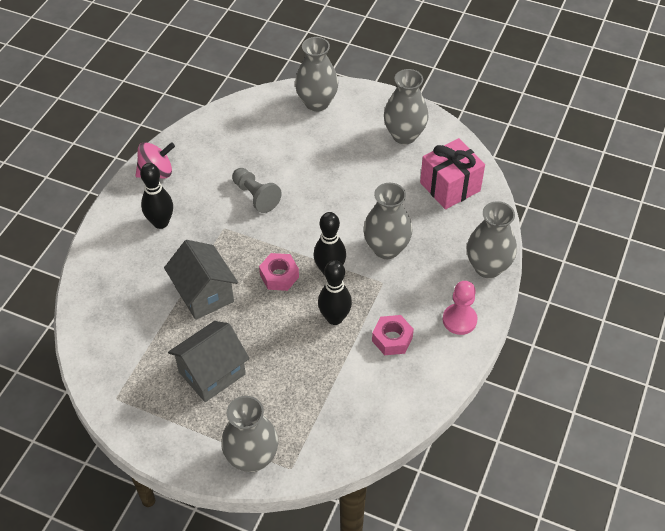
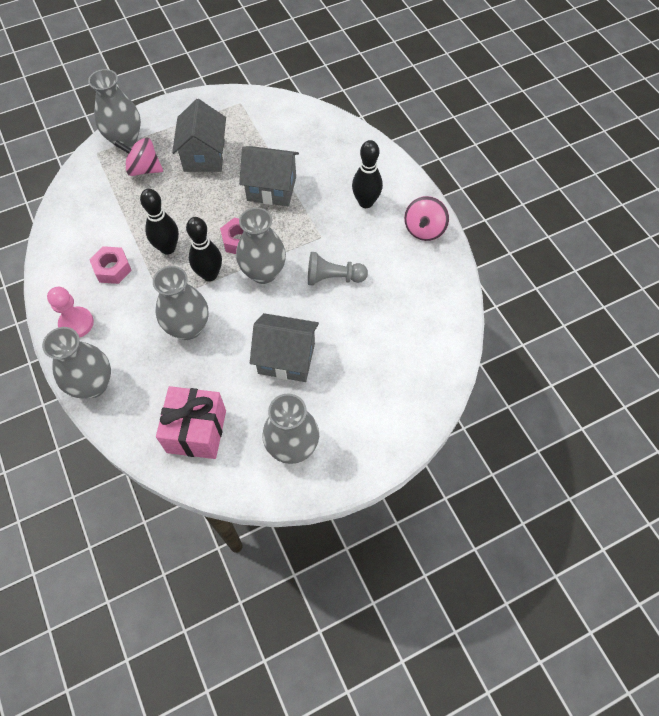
camera: 130 degrees right, 10 degrees up
grey vase [295,37,338,112] -> grey vase moved to [236,207,286,284]
none -> pink spinning top [114,137,163,176]
none -> grey house [250,313,319,382]

